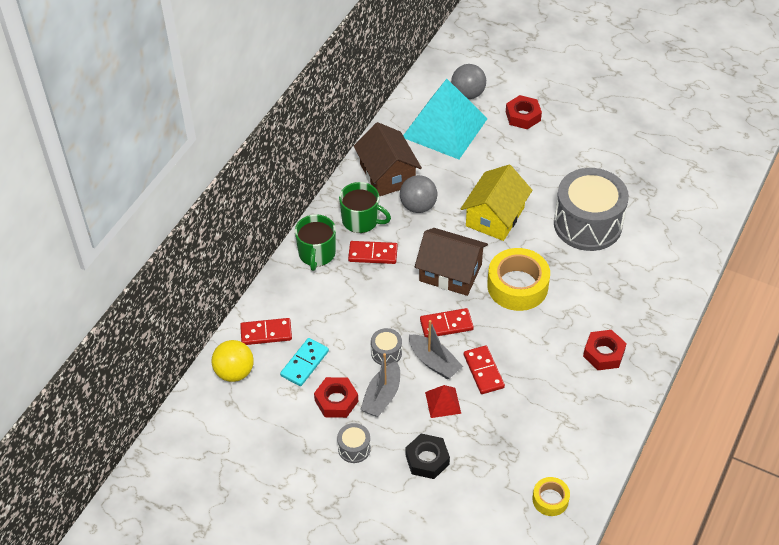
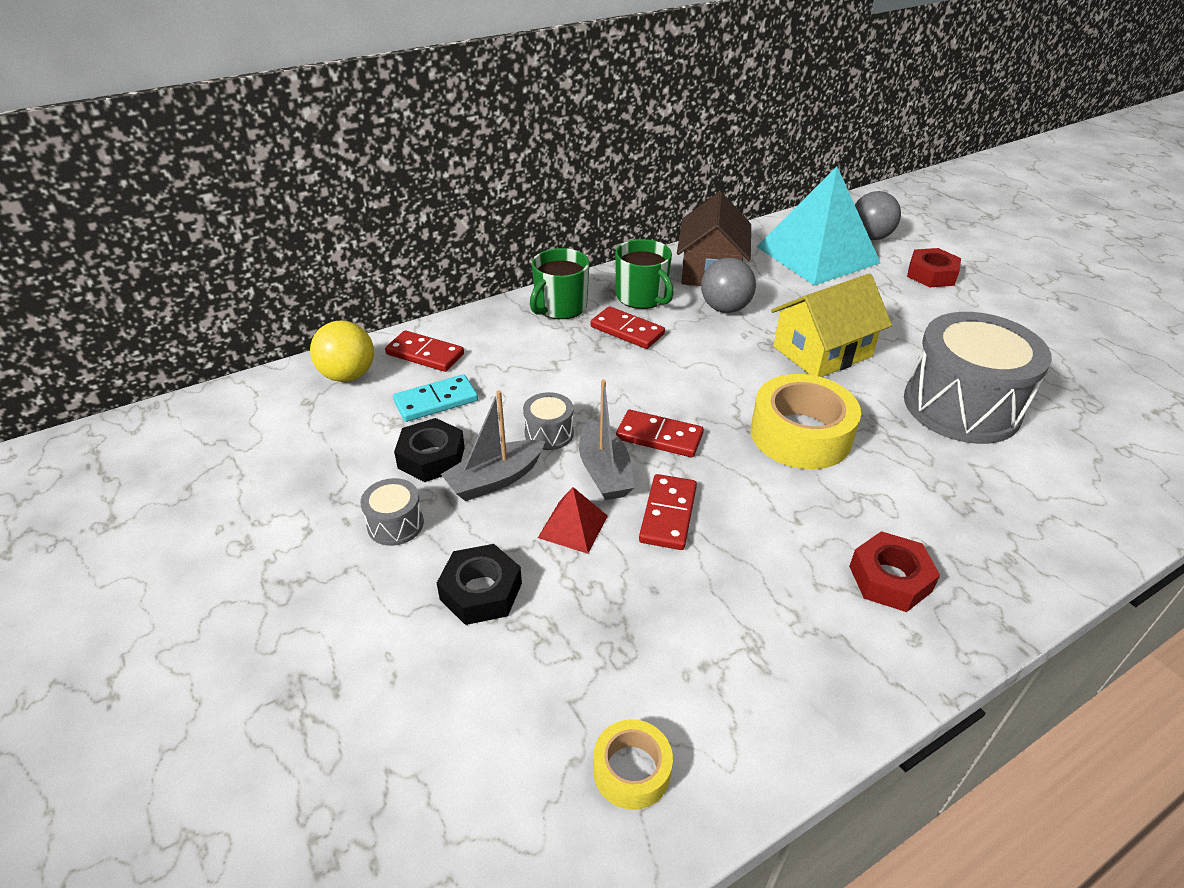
camera: 30 degrees right, 10 degrees down
red nut [314,377,358,418] -> black nut [394,418,465,482]
brown house [415,228,488,296] -> none

